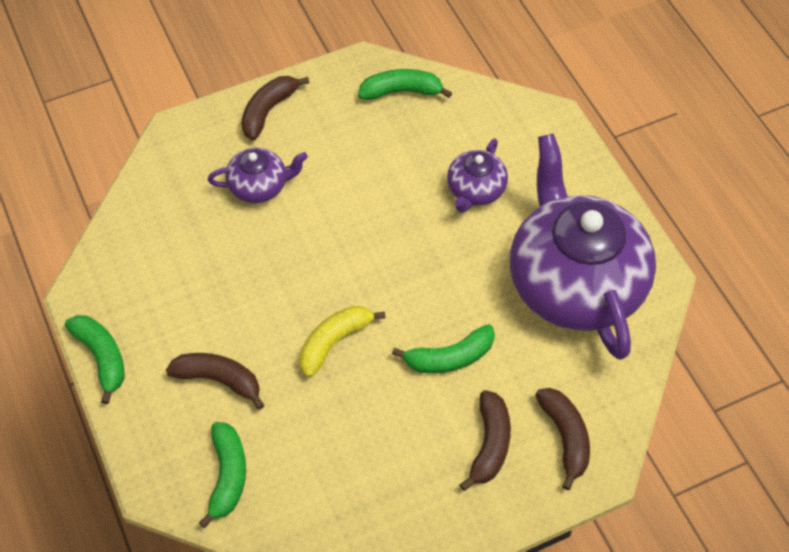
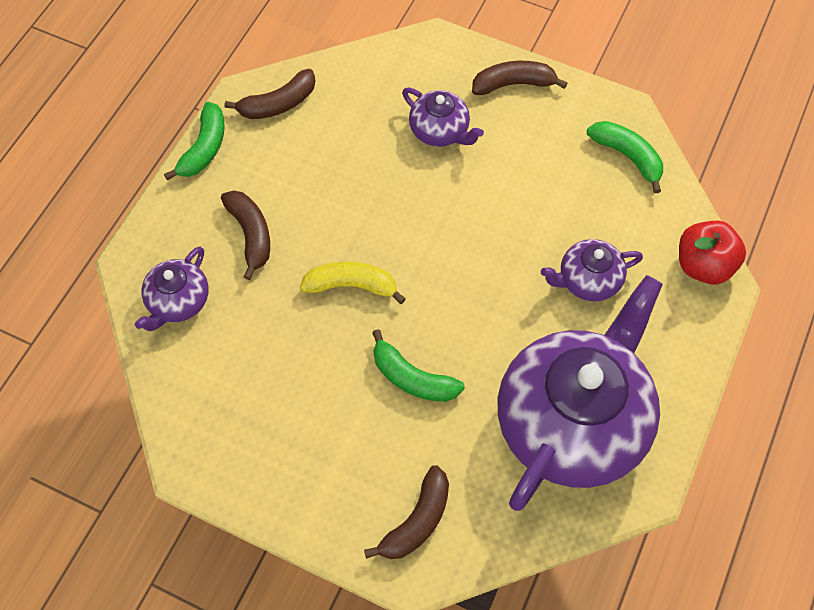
camera: 50 degrees right, 5 degrees up
green banana [199,422,246,528] -> purple teapot [135,246,209,331]
brown banana [459,390,511,491] -> brown banana moved to [225,69,315,119]
none -> red apple [679,221,746,284]

